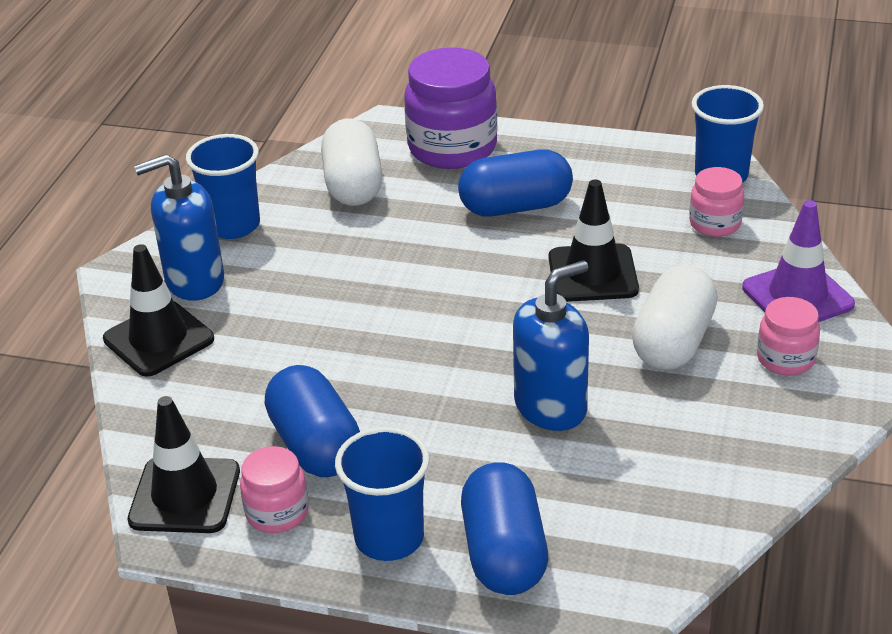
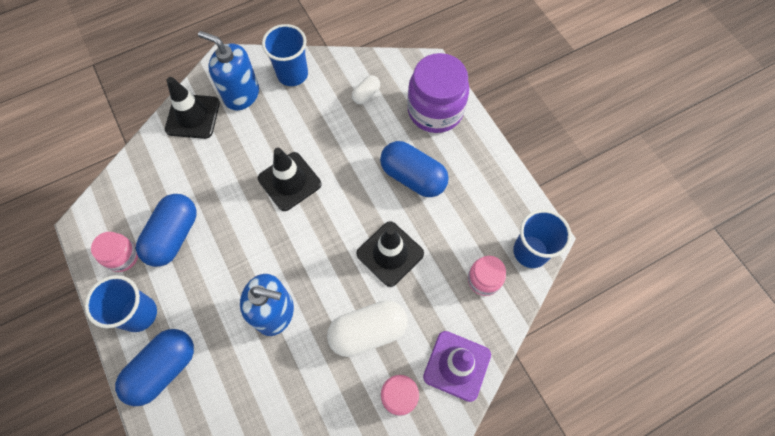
camera: 45 degrees right, 30 degrees up
black traffic cone [128,396,240,533] -> black traffic cone moved to [258,148,321,211]
white capsule [321,118,382,206] -> white capsule [352,75,380,104], size x0.50

